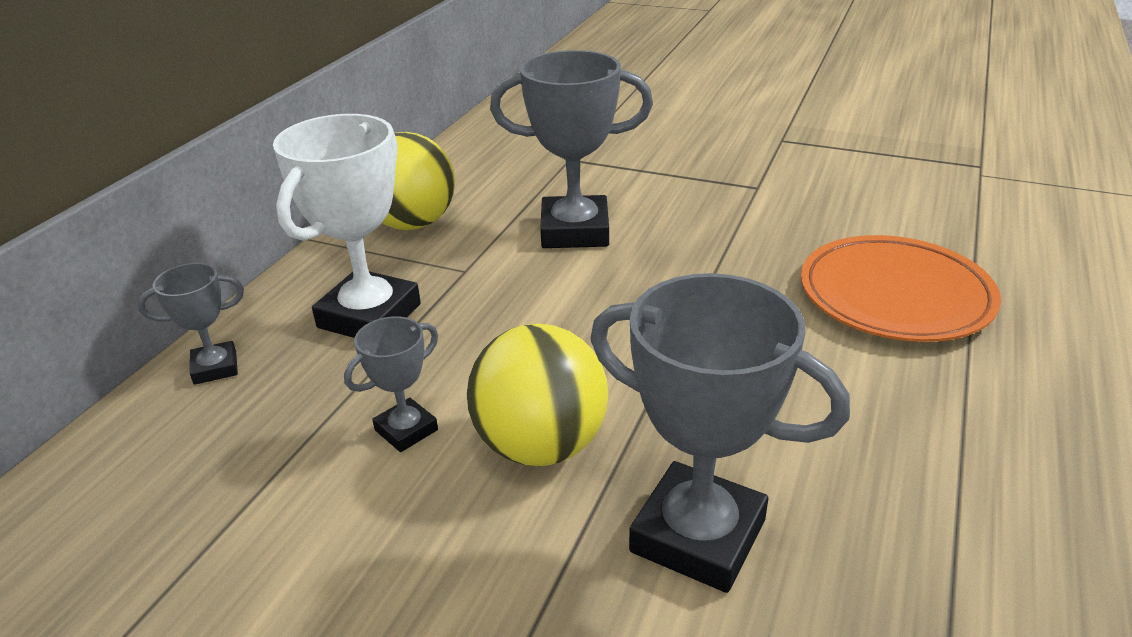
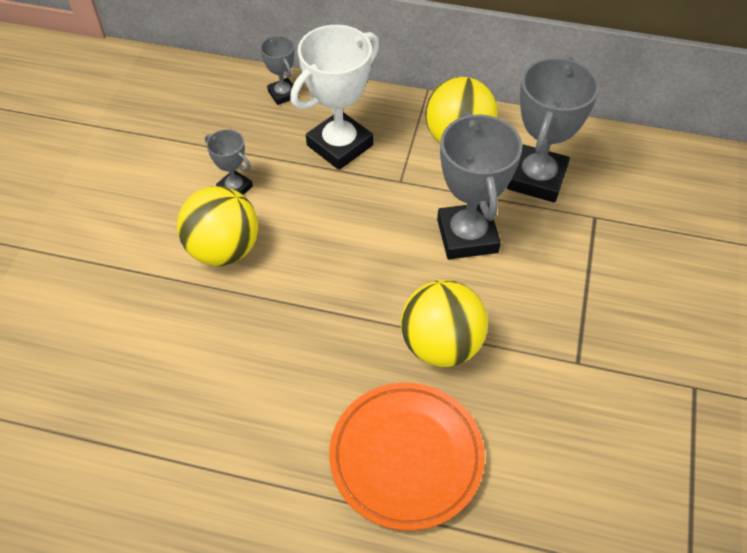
camera: 80 degrees right, 20 degrees up
white trophy [273,114,421,338] -> white trophy turned 60 degrees counterclockwise [290,25,379,170]
grey trophy [590,273,850,593] -> grey trophy moved to [507,57,599,203]
none -> yellow ball [401,280,488,367]

